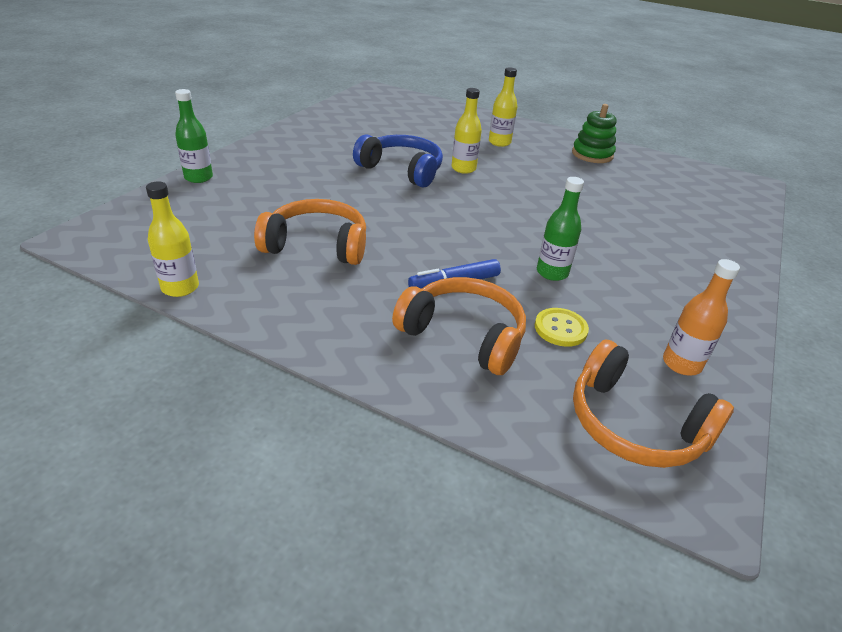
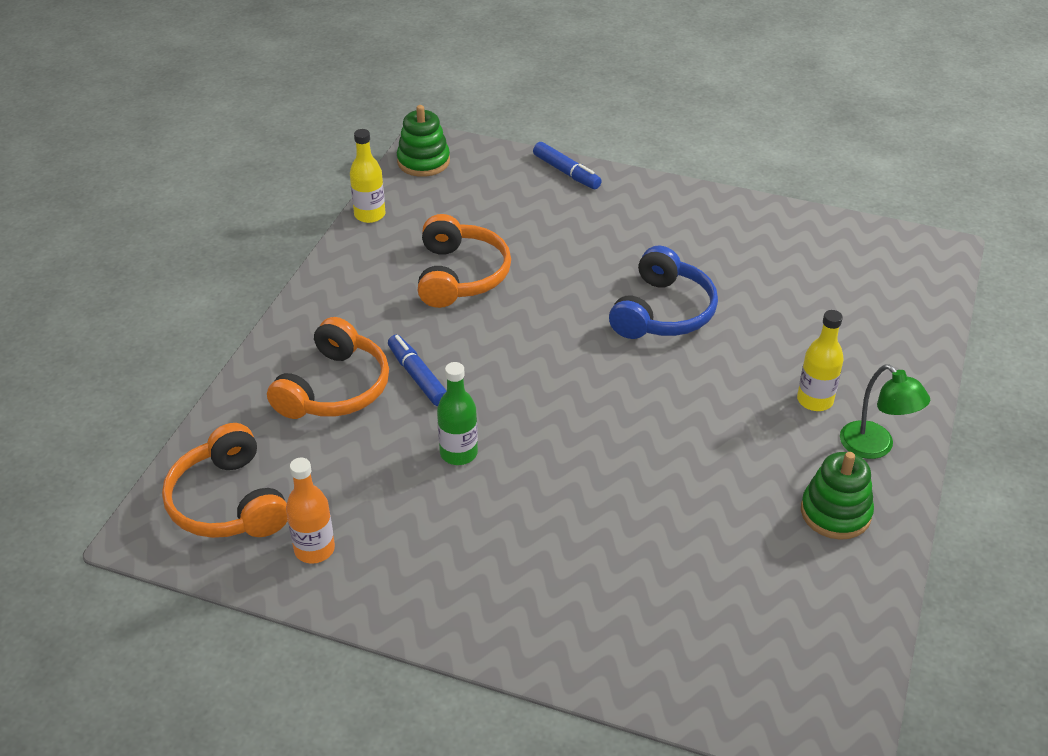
camera: 85 degrees right, 5 degrees up
green bottle [175,89,213,183] -> blue marker [533,142,602,189]
yellow bottle [451,88,482,174] -> none
yellow button [535,308,589,347] -> none
orange headphones [573,339,734,468] -> orange headphones turned 60 degrees counterclockwise [162,423,288,538]
none -> green stacking toy [397,105,450,177]
none -> green lamp [840,364,930,459]

